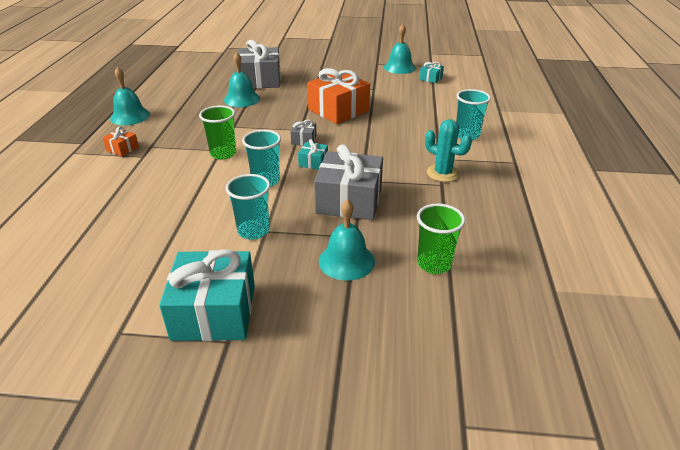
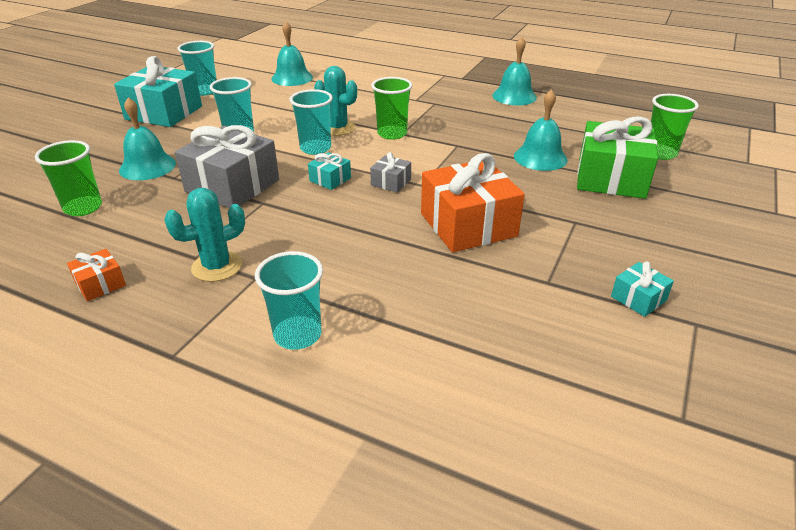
camera: 110 degrees right, 0 degrees up
orange gift [103,126,139,157] -> orange gift moved to [67,249,126,301]
grey gift [238,40,281,88] -> green gift [577,116,658,199]
turquoise bell [384,24,416,74] -> turquoise bell moved to [271,21,313,86]
turquoise gift [419,62,444,83] -> turquoise gift moved to [611,262,674,317]
none -> turquoise cup [177,41,217,96]
none -> turquoise cactus [314,66,357,136]
none -> green cup [651,94,699,160]

